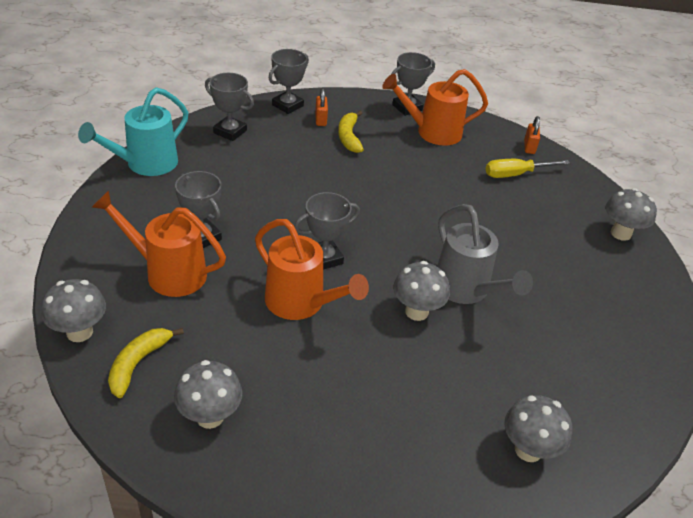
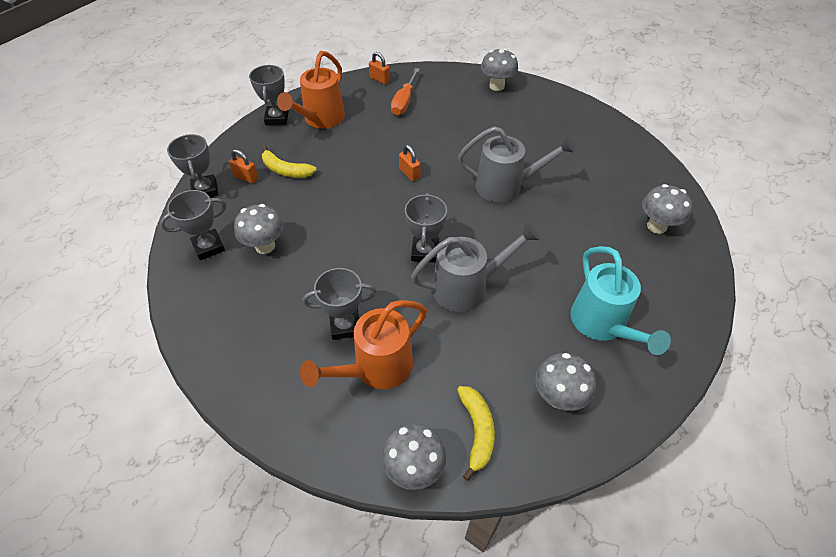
camera: 55 degrees left, 10 degrees up
turquoise watering can [78,87,188,176] -> turquoise watering can moved to [570,246,671,355]
yellow banana [108,328,184,398] -> yellow banana turned 150 degrees counterclockwise [457,386,495,481]
orange watering can [255,219,369,320] -> grey watering can [411,222,540,312]
grey mushroom [393,261,450,321] -> grey mushroom moved to [234,204,284,254]
yellow screwdriver [486,159,570,178] -> orange screwdriver [391,68,420,115]
none -> orange padlock [399,145,420,181]

